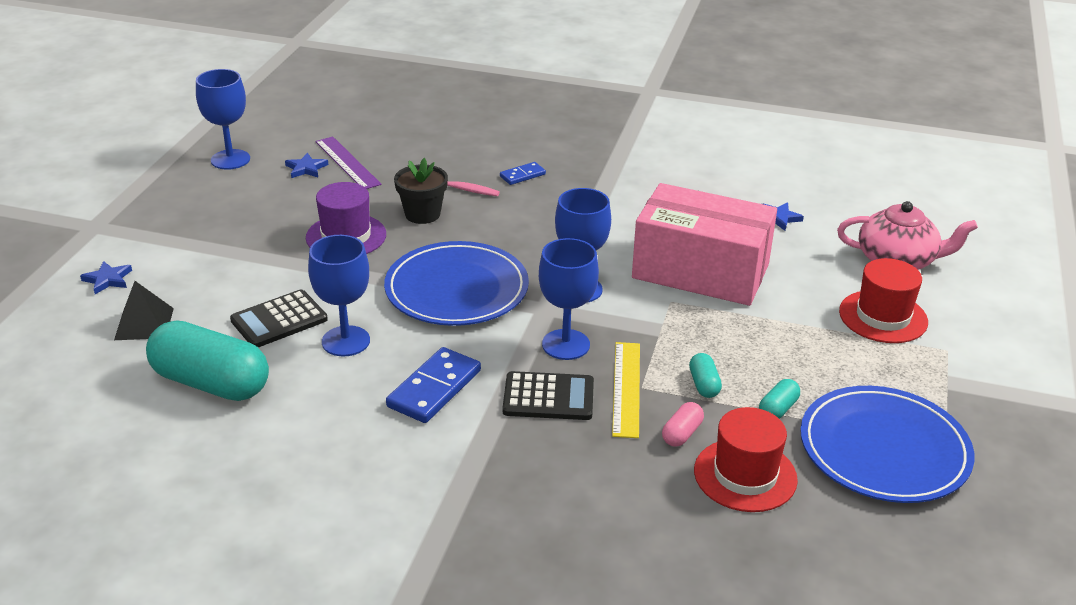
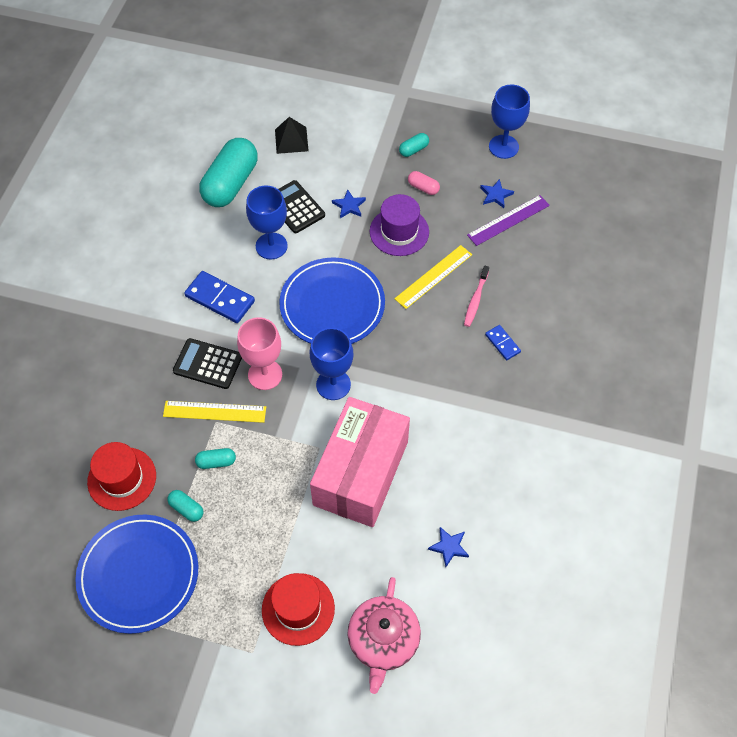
camera: 90 degrees right, 25 degrees up
blue star [80,261,132,294] -> blue star moved to [332,190,366,218]
black flower pot [394,158,448,224] -> yellow ruler [394,245,472,309]
black calculator [503,371,594,420] -> black calculator turned 105 degrees clockwise [173,338,242,389]
blue goblet [539,238,599,360] -> pink goblet [237,317,282,390]
pink capsule [662,402,704,447] -> pink capsule moved to [408,171,440,195]
none -> turquoise capsule [399,133,429,157]

